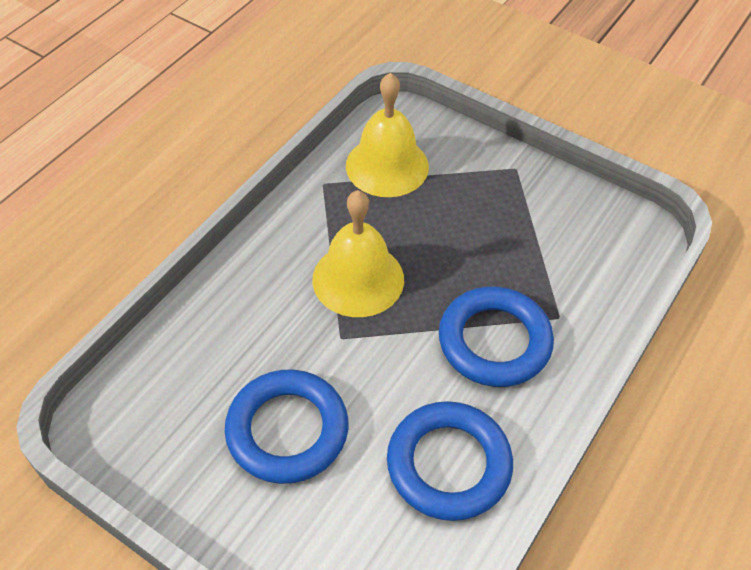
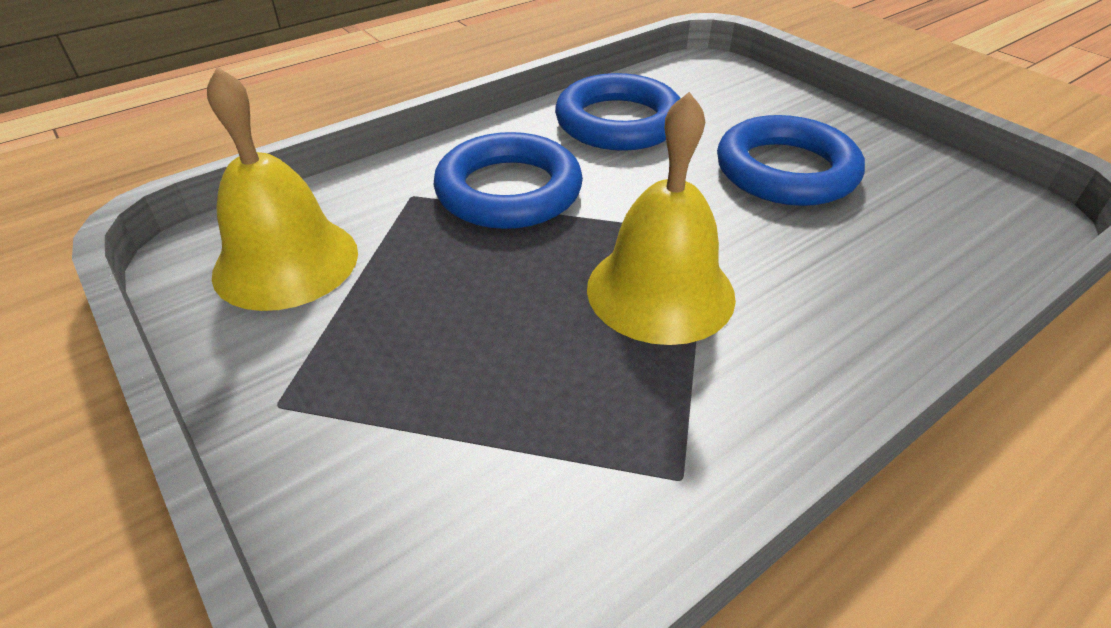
camera: 160 degrees left, 10 degrees down
yellow bell [346,73,429,197] -> yellow bell moved to [207,67,358,311]

